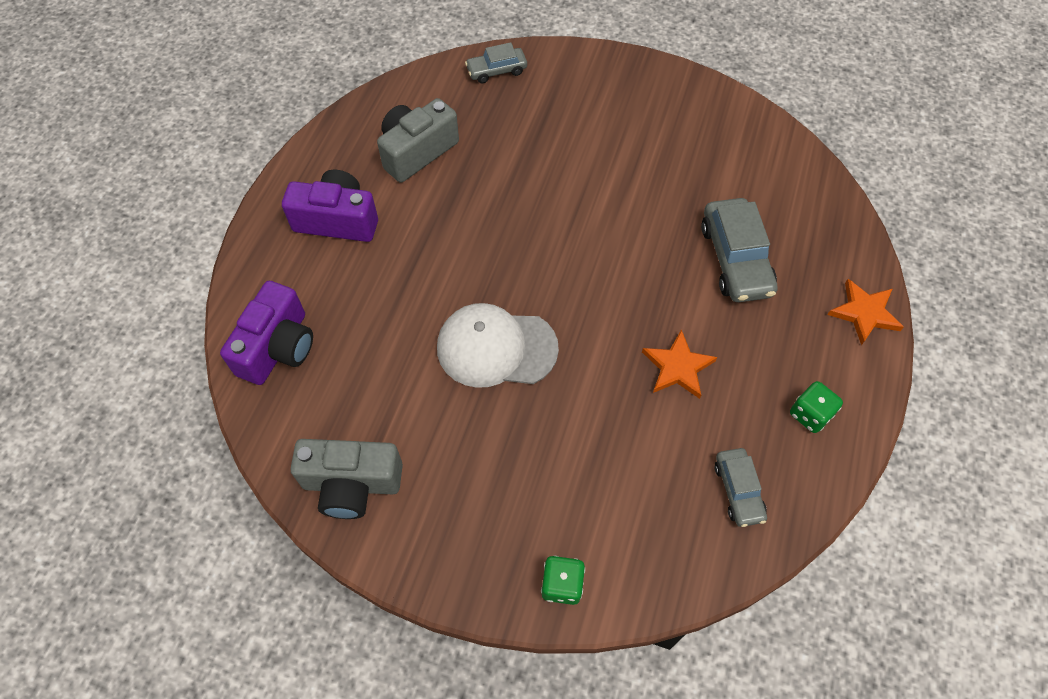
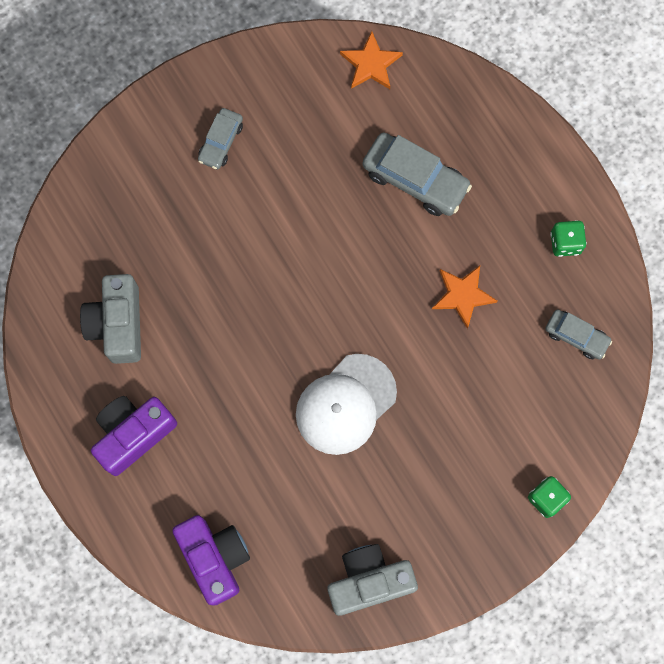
camera: 50 degrees left, 15 degrees up
grey camera [291,439,403,519] -> grey camera turned 150 degrees counterclockwise [328,544,418,616]
grey car [465,42,527,83] -> grey car moved to [198,108,243,169]
orange star [827,279,904,345] -> orange star moved to [340,31,403,89]

